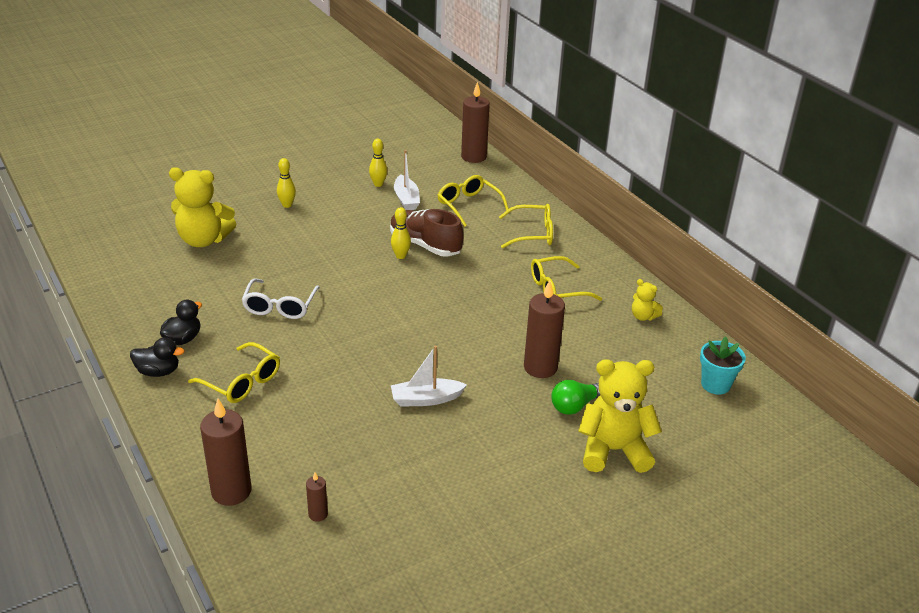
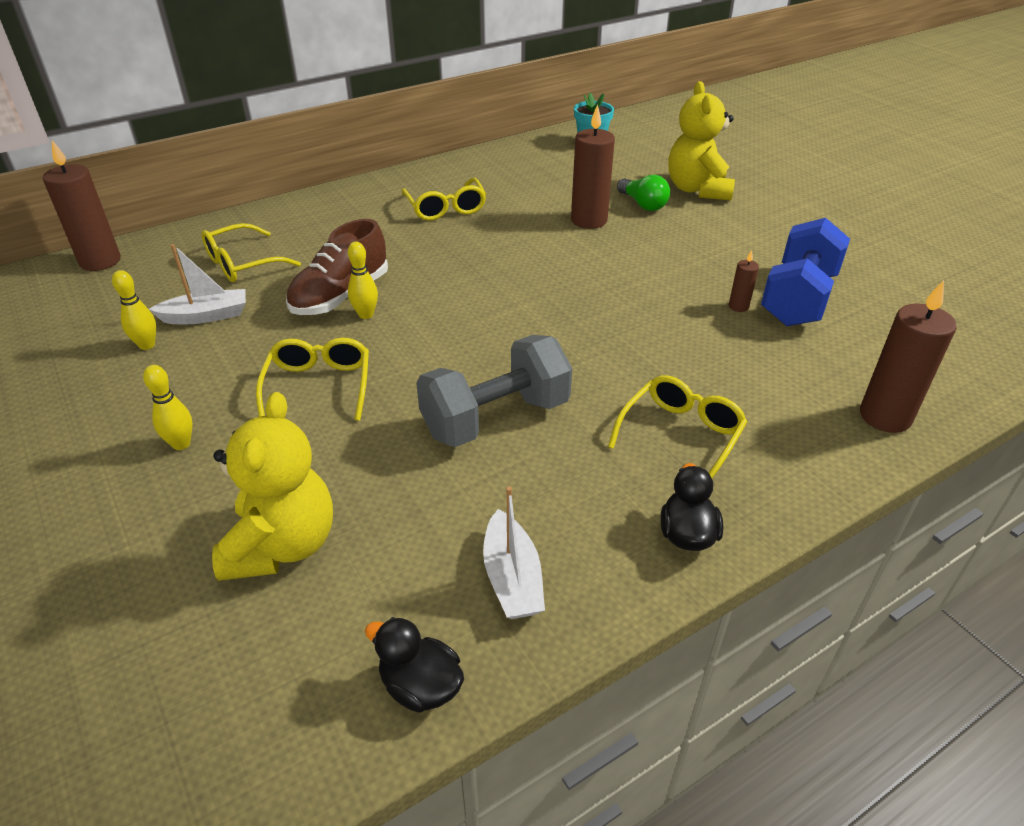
camera: 90 degrees left, 5 degrees up
black duck [160,300,202,345] -> black duck moved to [365,617,464,713]
white glasses [242,278,320,319] -> grey dumbbell [416,335,572,447]
brown candle [306,472,328,522] -> brown candle moved to [729,250,759,312]
white boat [391,346,467,407] -> white boat moved to [483,487,545,619]
yellow glasses [499,204,553,248] -> yellow glasses moved to [256,338,369,421]
yellow teddy bear [632,279,663,321] -> none
none -> blue dumbbell [761,218,850,326]

